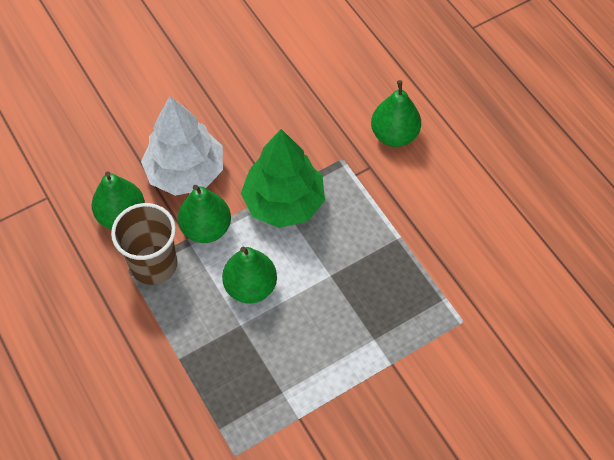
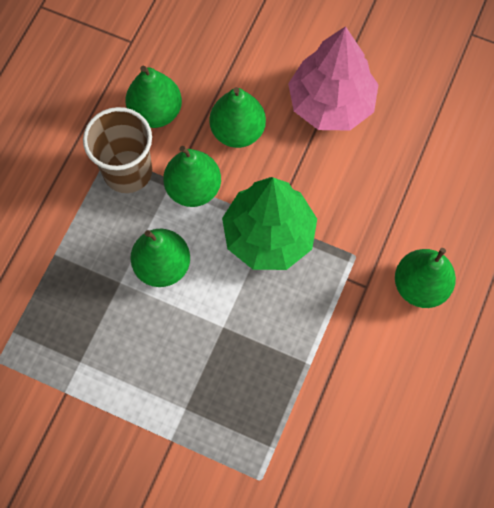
camera: 55 degrees right, 10 degrees up
white tree [141,96,223,196] -> green pear [209,87,266,148]
none -> pink tree [288,26,378,130]

